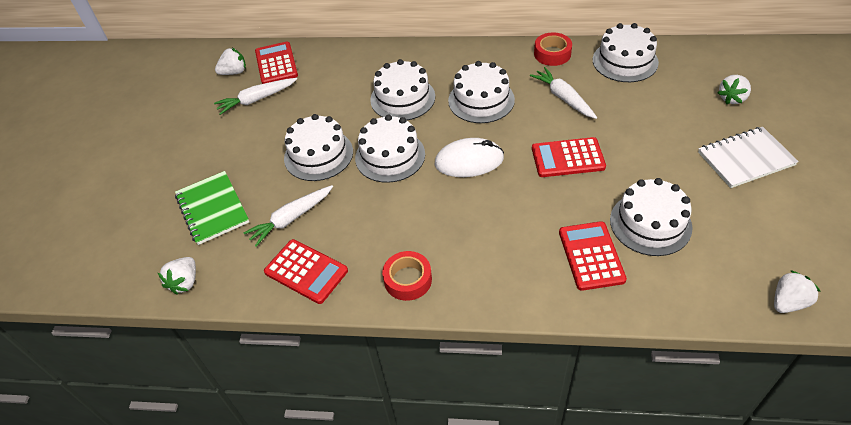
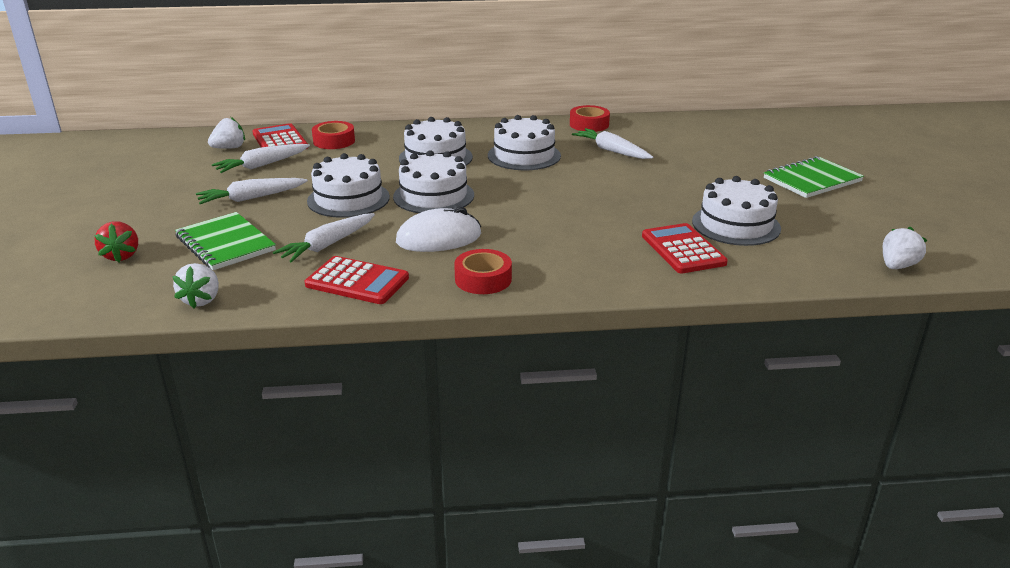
camera: 15 degrees left, 20 degrees down
white mouse [434,138,504,177] -> white mouse moved to [396,206,481,252]
red calculator [532,137,606,177] -> none
white cake [593,23,659,82] -> none
white notebook [698,127,799,188] -> green notebook [764,156,864,198]
white strawberry [718,75,751,104] -> none
none -> red strawberry [94,221,138,262]
none -> white carrot [196,178,308,204]
none -> red tape [312,121,355,149]

